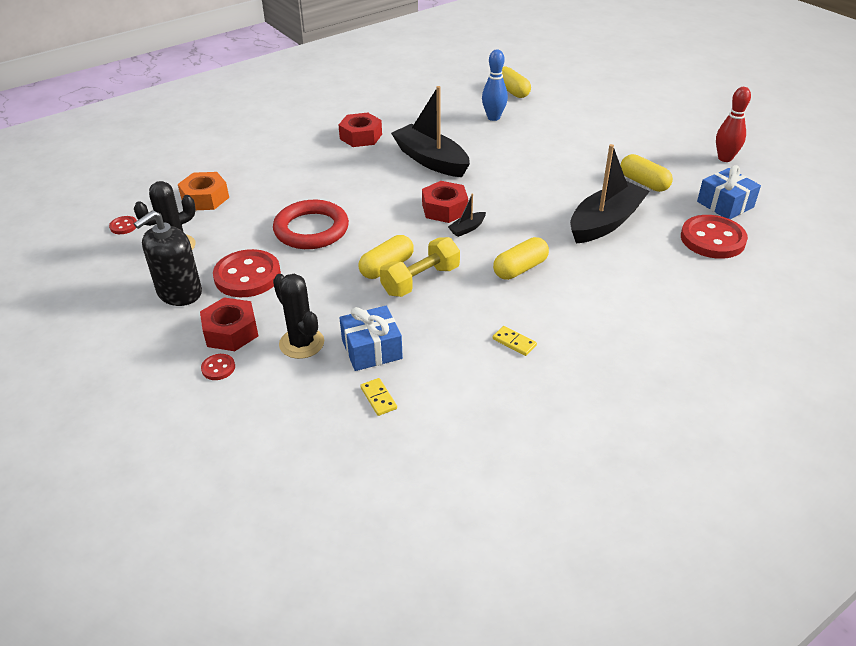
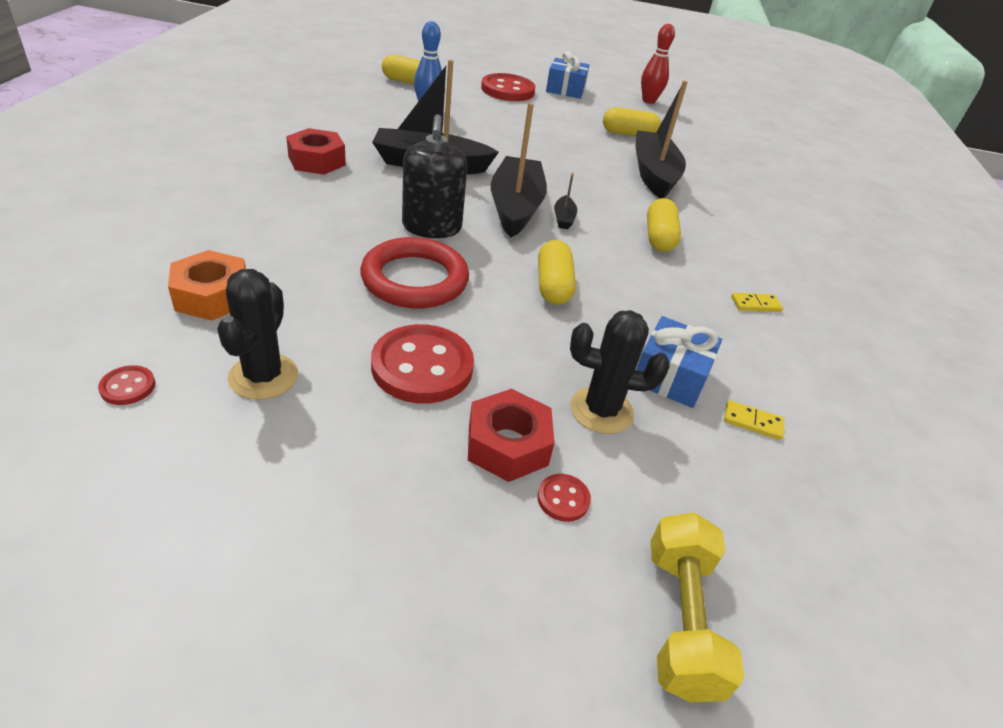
camera: 50 degrees left, 0 degrees up
black soap dispenser [134,210,202,306] -> black soap dispenser moved to [402,114,467,238]
yellow dumbbell [380,237,460,297] -> yellow dumbbell moved to [651,513,745,703]
red nut [422,181,468,223] -> black boat [491,103,547,237]
red button [681,215,748,259] -> red button moved to [481,73,535,101]
blue gift [697,165,761,219] -> blue gift moved to [546,51,589,99]

